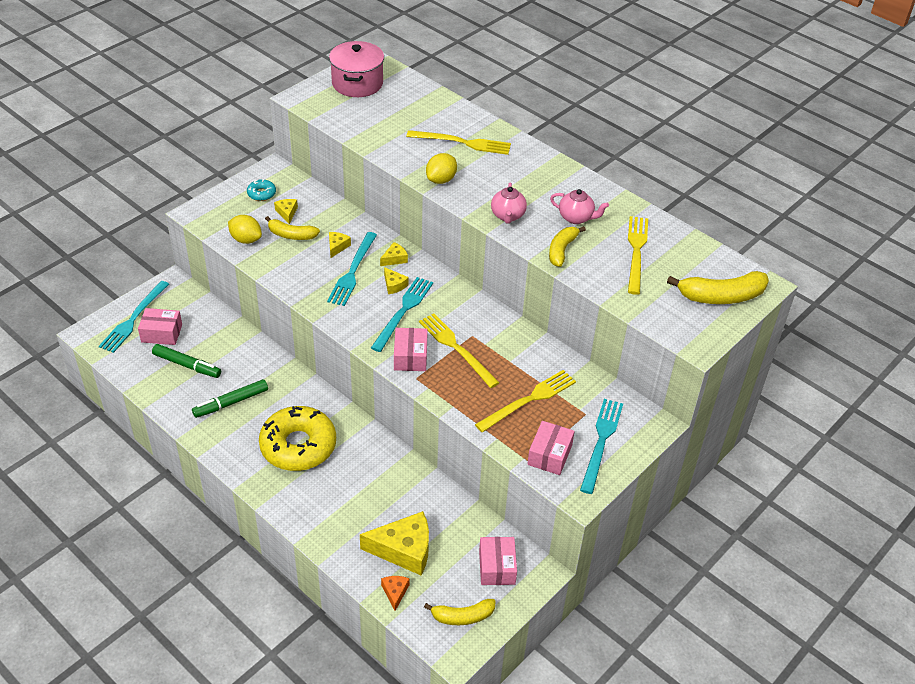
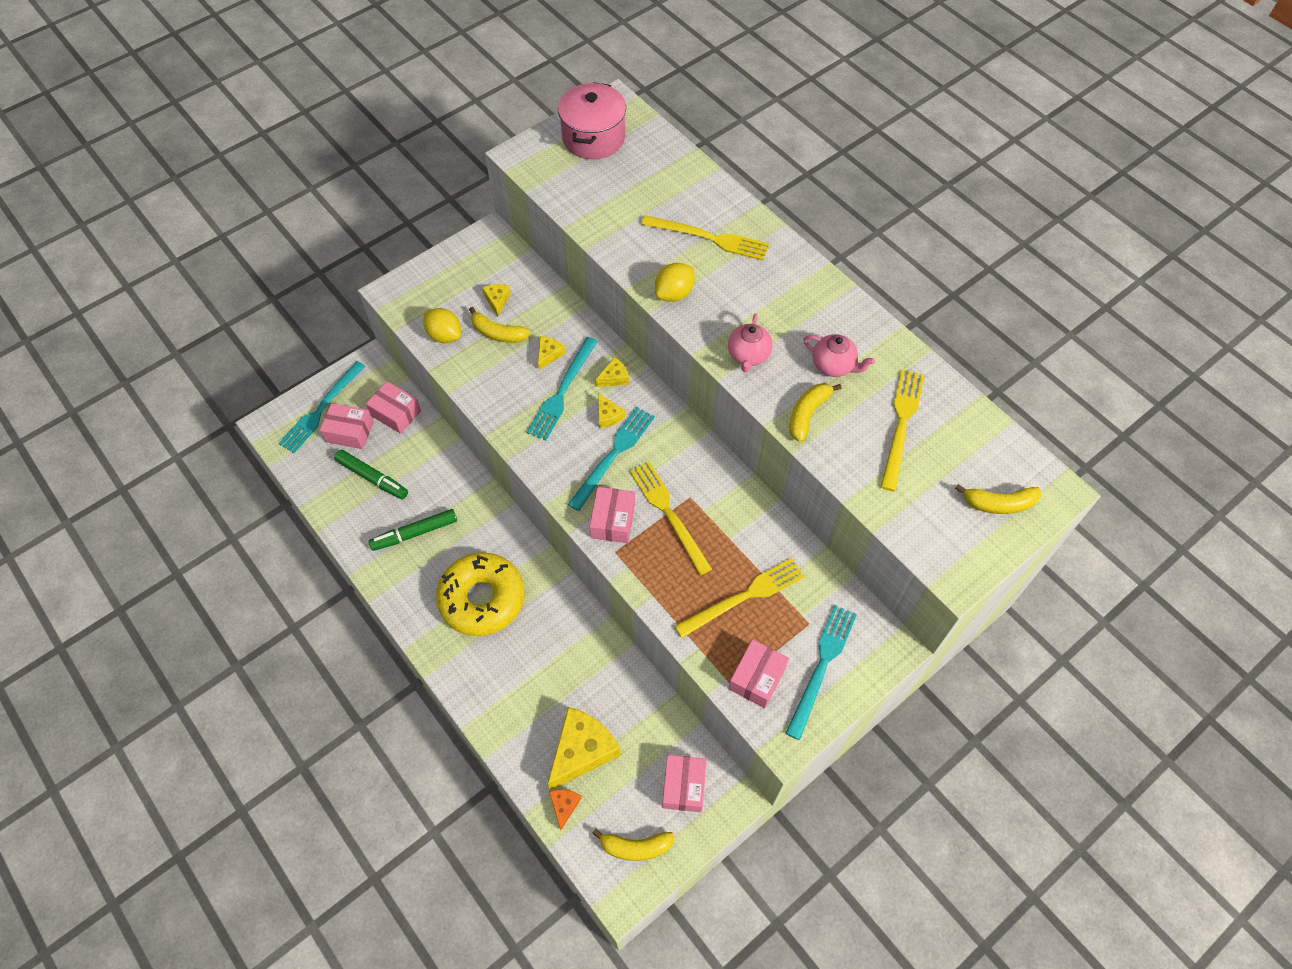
camera: 10 degrees right, 15 degrees up
turquoise donut [247,179,276,201] -> none
yellow cheese [360,511,429,575] -> yellow cheese turned 60 degrees counterclockwise [547,707,621,791]
yellow banana [667,271,769,304] -> yellow banana [955,484,1041,514], size x0.65
none -> pink box [366,381,421,434]

